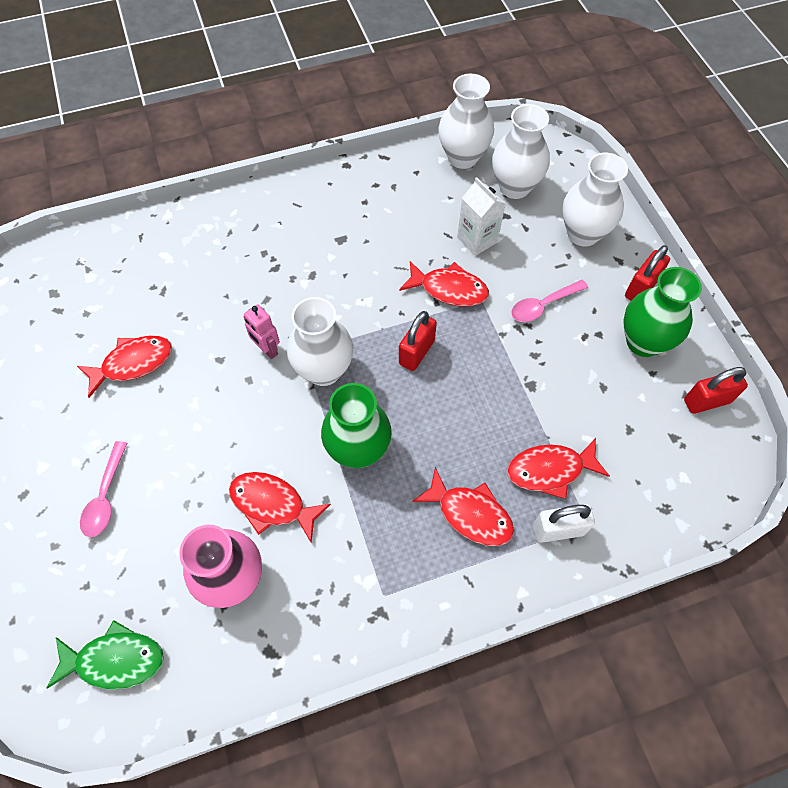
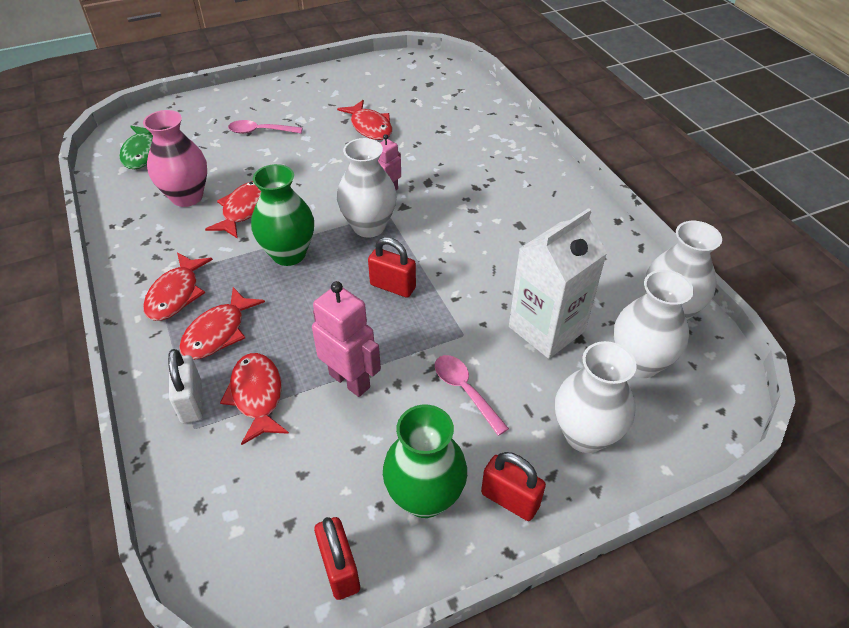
camera: 85 degrees right, 15 degrees down
red fish [399,261,489,306] -> red fish moved to [143,252,213,321]
white carton [457,177,506,256] -> white carton [509,208,607,359], size x1.63
none -> pink robot [312,281,381,397]

